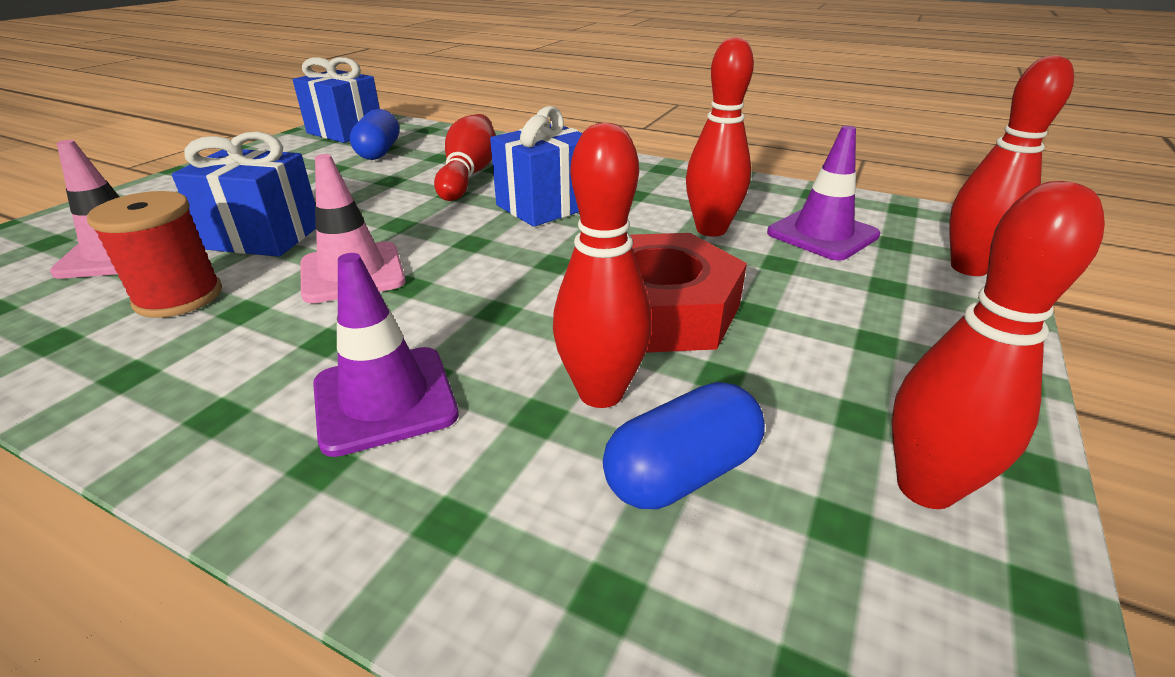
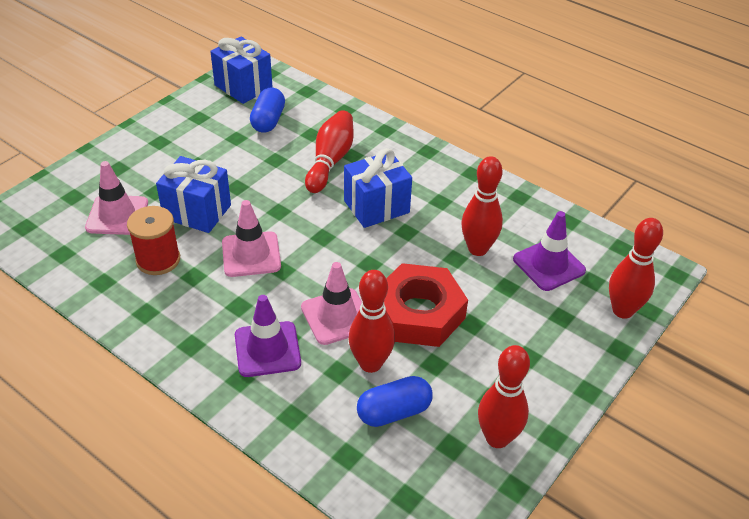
camera: 10 degrees right, 10 degrees up
none -> pink traffic cone [301,262,362,345]

